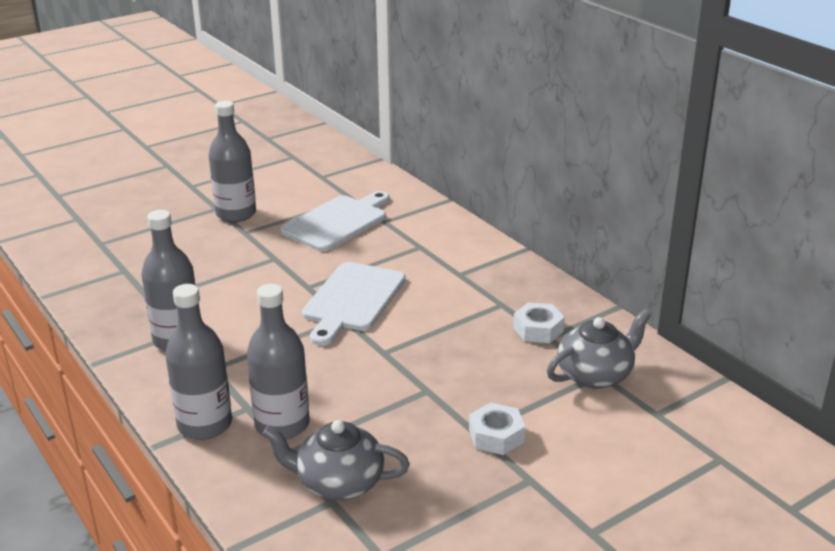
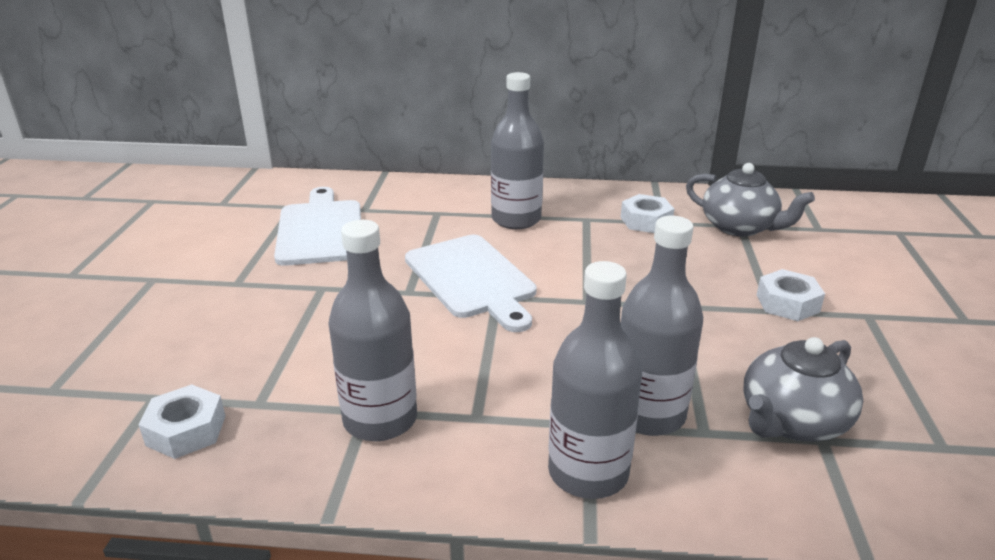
camera: 50 degrees left, 0 degrees up
grey bottle [209,101,256,222] -> grey bottle moved to [491,72,544,229]
grey teapot [547,309,651,389] -> grey teapot turned 120 degrees clockwise [686,163,815,237]
none -> white nut [139,384,226,459]

